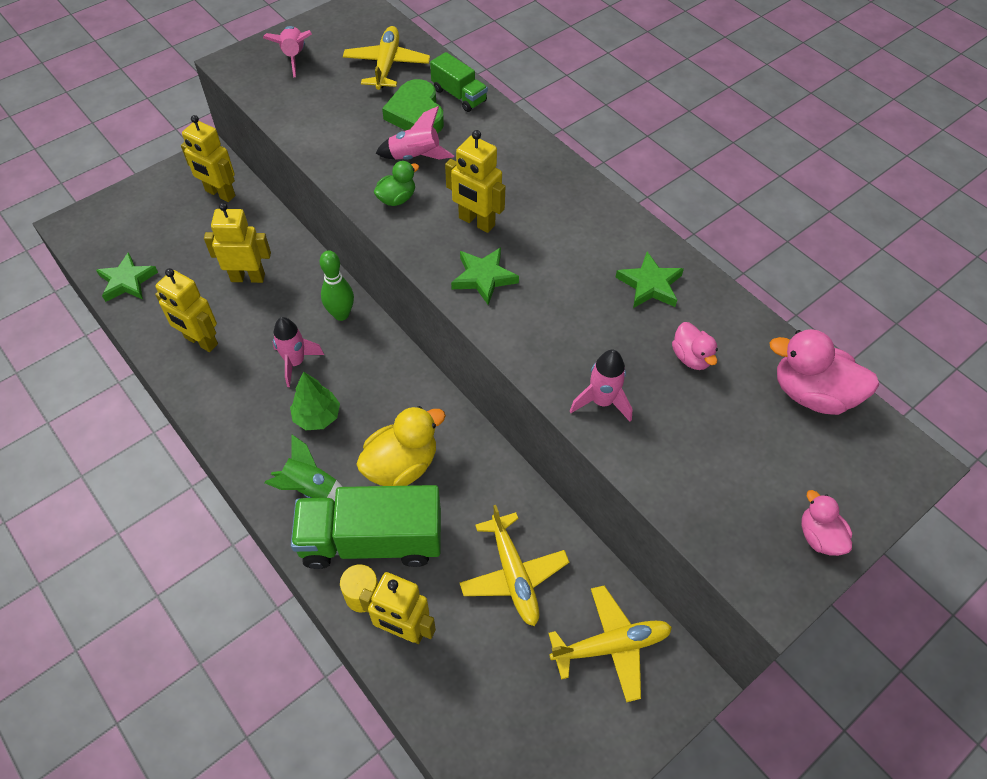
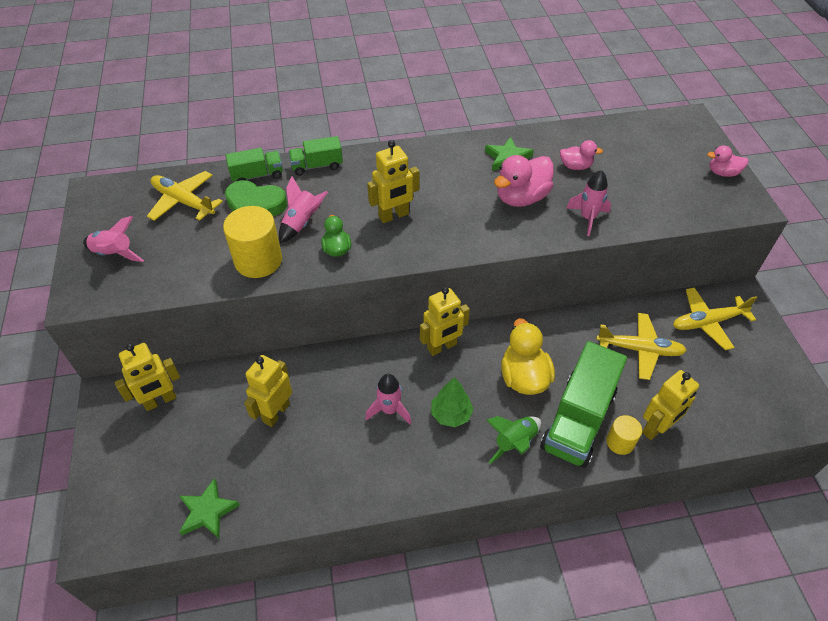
camera: 60 degrees left, 5 degrees down
yellow robot [155,268,218,352] -> yellow robot moved to [420,287,470,356]
green bowling pin [320,250,354,321] -> none
green star [451,248,519,305] -> none
yellow plane [548,586,672,703] -> yellow plane turned 120 degrees counterclockwise [673,287,757,350]
pink duck [769,329,879,415] -> pink duck moved to [494,155,554,207]
none -> yellow cylinder [223,206,282,278]
none -> green truck [288,136,343,176]

